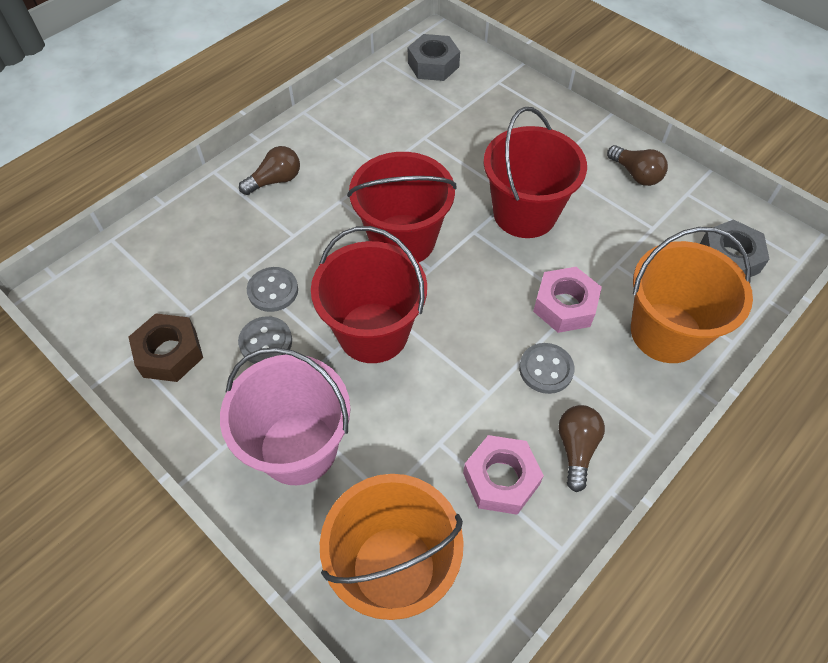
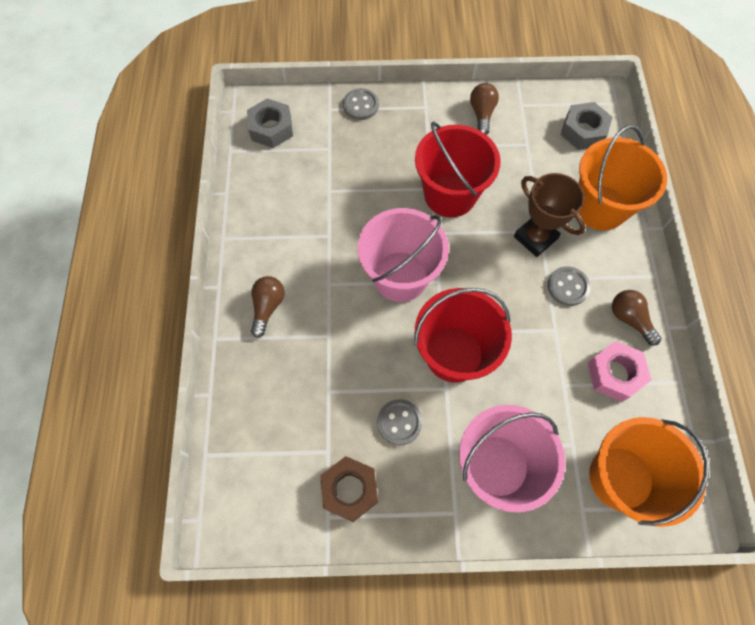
camera: 45 degrees left, 10 degrees up
grey button [247,267,298,312] -> grey button moved to [343,88,379,120]
red bucket [347,152,457,262] -> pink bucket [358,208,449,302]
pink nut [533,267,602,333] -> brown trophy [514,173,586,257]
brown light bulb [607,145,668,186] -> brown light bulb turned 90 degrees counterclockwise [470,83,499,135]

